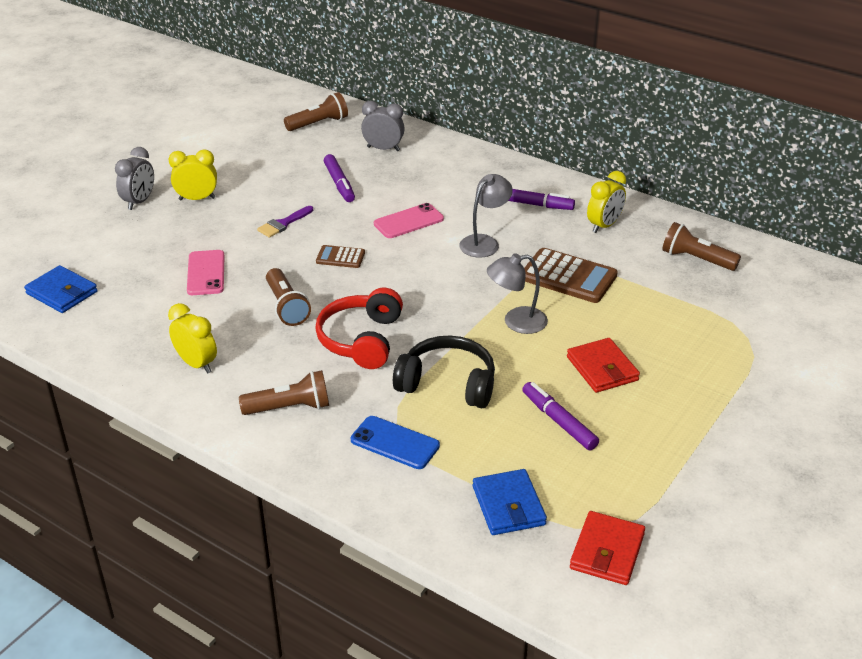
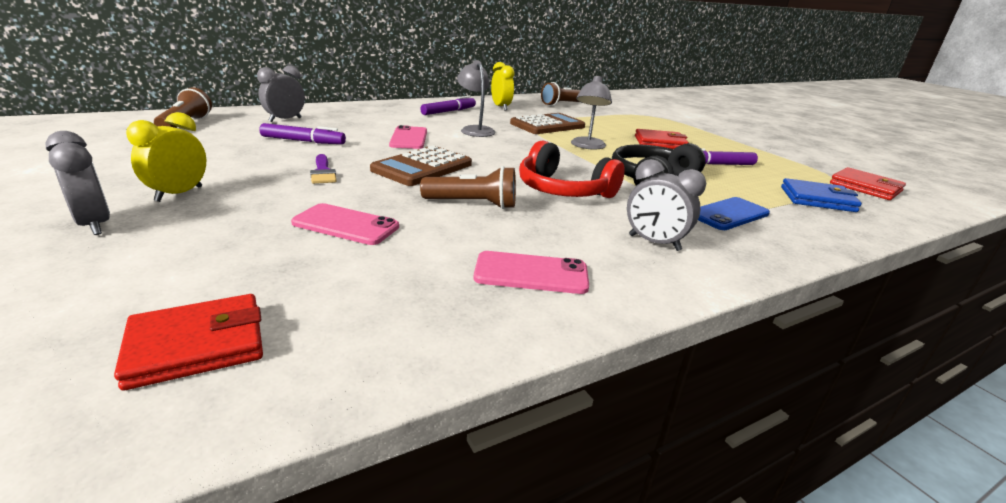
camera: 65 degrees left, 10 degrees down
blue wallet [24,265,98,313] -> red wallet [114,294,263,391]
yellow clock [168,303,217,373] -> pink phone [474,251,589,294]
brown flashlight [239,370,329,415] -> grey clock [627,159,706,251]
brown calculator [316,245,365,268] -> brown calculator [370,145,472,186], size x1.87

